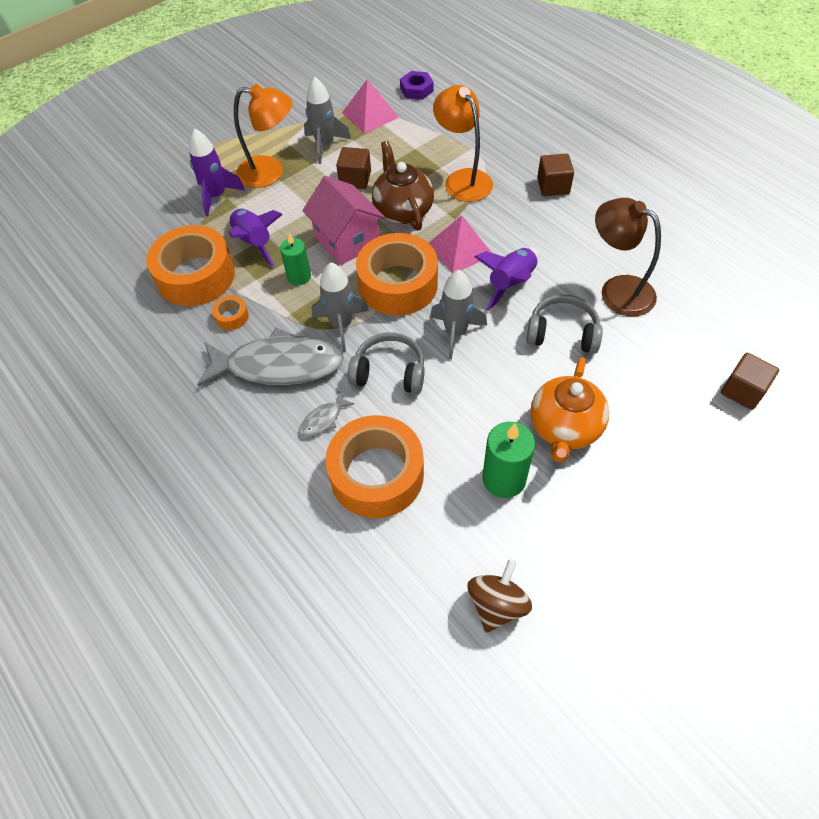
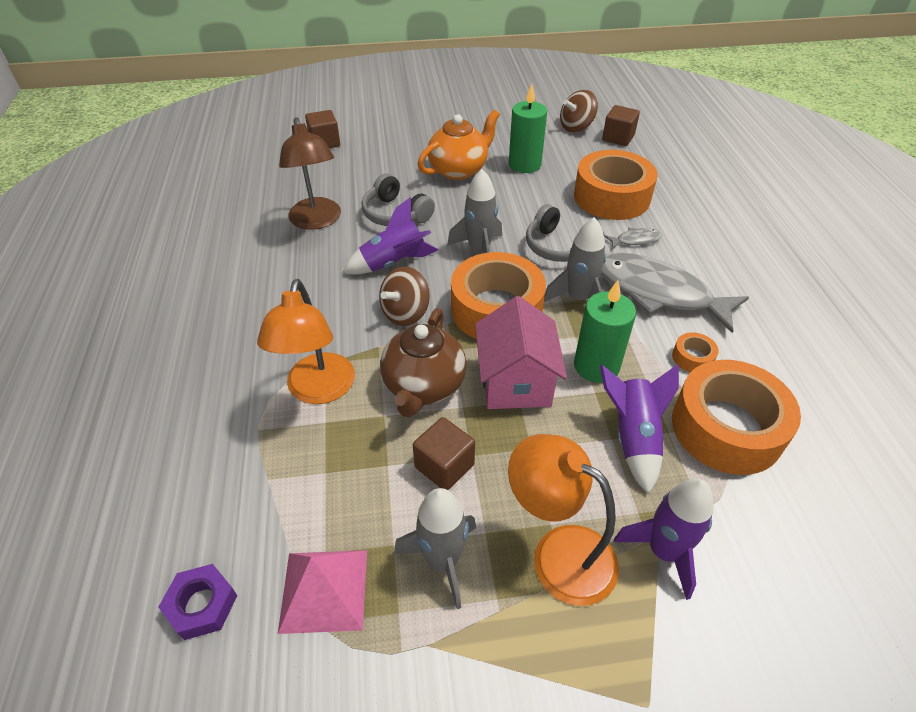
camera: 150 degrees left, 10 degrees down
green candle [280,233,311,285] -> green candle [574,280,636,383], size x1.51
pink pyramid [429,215,491,273] -> brown spinning top [379,266,430,326]
brown cube [537,154,574,196] -> brown cube moved to [602,105,640,146]

